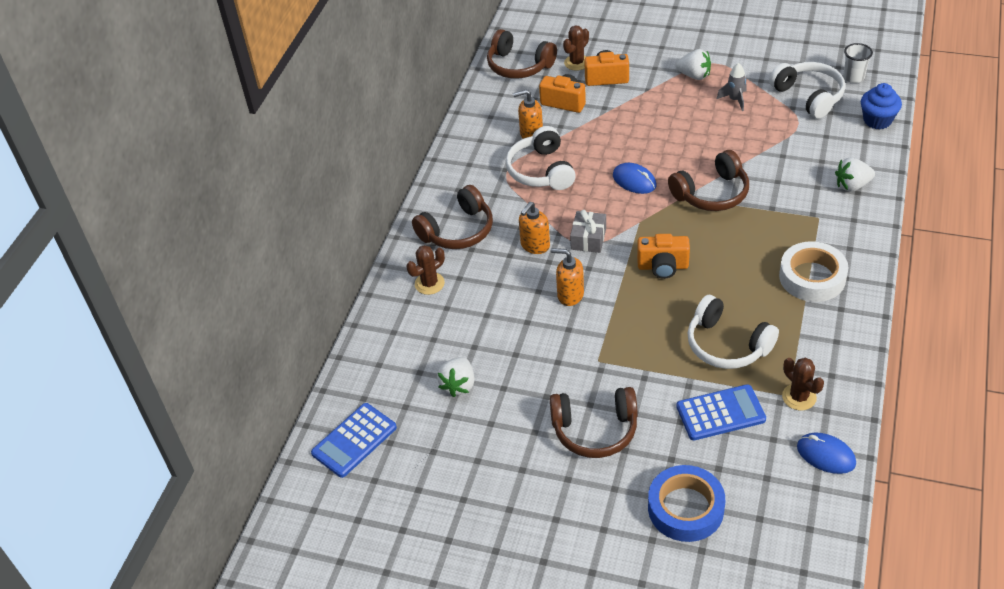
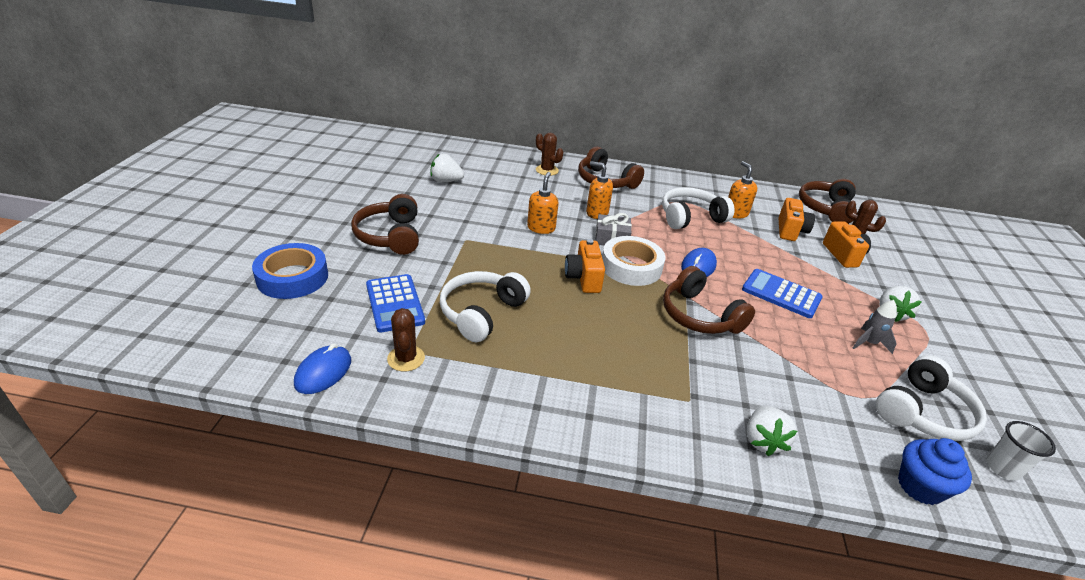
camera: 75 degrees right, 10 degrees down
blue calculator [311,403,397,478] -> blue calculator moved to [742,269,823,318]
white tape [779,241,848,302] -> white tape moved to [602,236,665,286]
brown cactus [782,358,824,410] -> brown cactus turned 60 degrees counterclockwise [387,308,425,371]
white strawberry [835,158,875,192] -> white strawberry turned 150 degrees counterclockwise [746,406,797,456]

